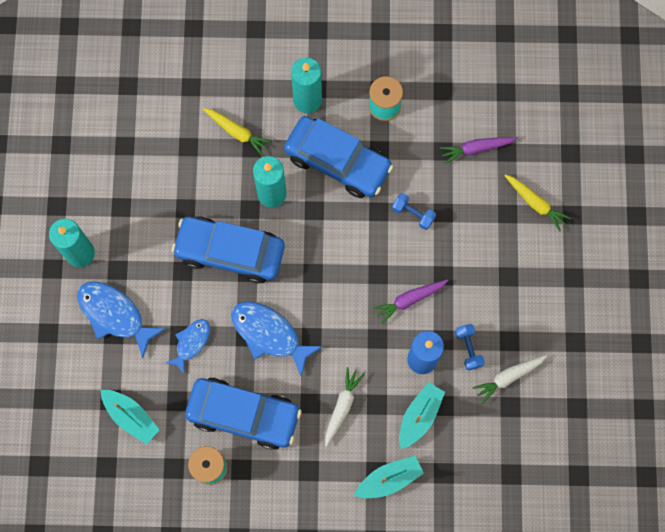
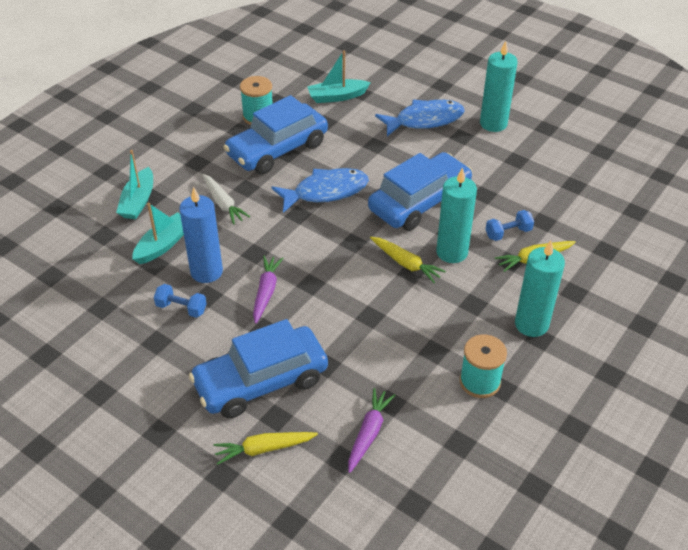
camera: 125 degrees right, 30 degrees down
blue fish [166,319,210,374] -> none
blue car [284,116,393,198] -> blue car moved to [189,319,328,418]
blue dumbbell [392,193,436,230] -> blue dumbbell moved to [486,210,534,241]
turquoise boat [399,382,445,449] -> turquoise boat turned 120 degrees counterclockwise [132,203,184,264]
white carrot [472,355,547,404] -> none
none -> yellow carrot [370,237,446,283]

